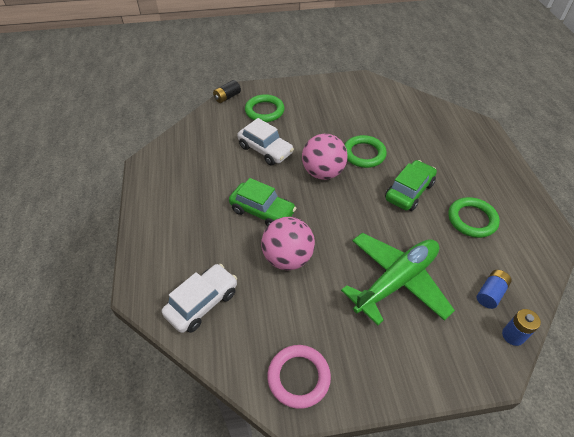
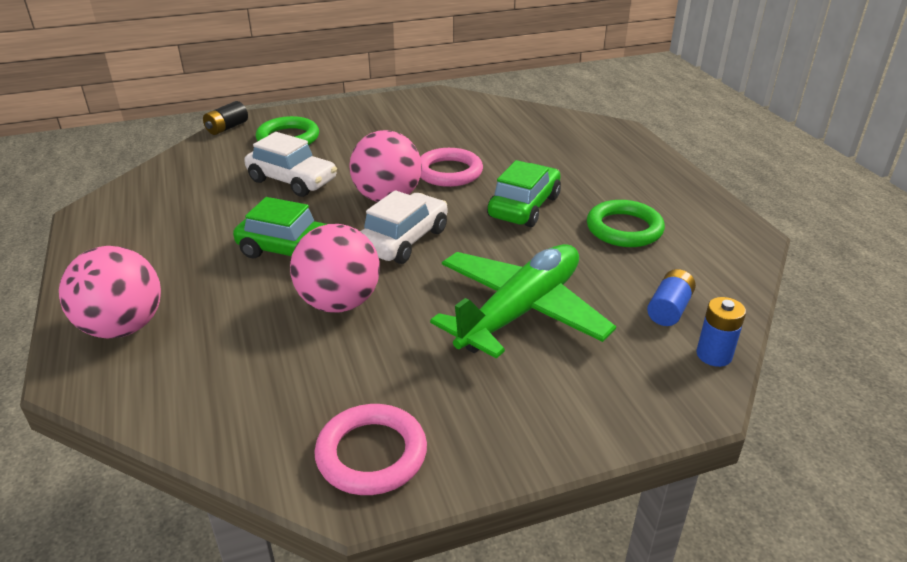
camera: 10 degrees left, 15 degrees down
white car [162,264,237,333] -> white car moved to [360,190,447,264]
green ring [344,135,387,168] -> pink ring [420,148,483,187]
none -> pink ball [59,246,161,339]

